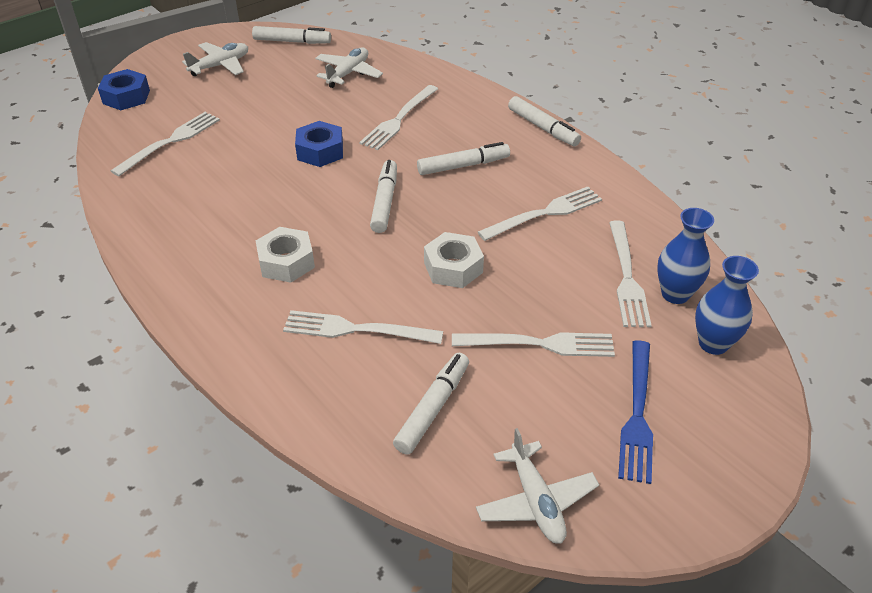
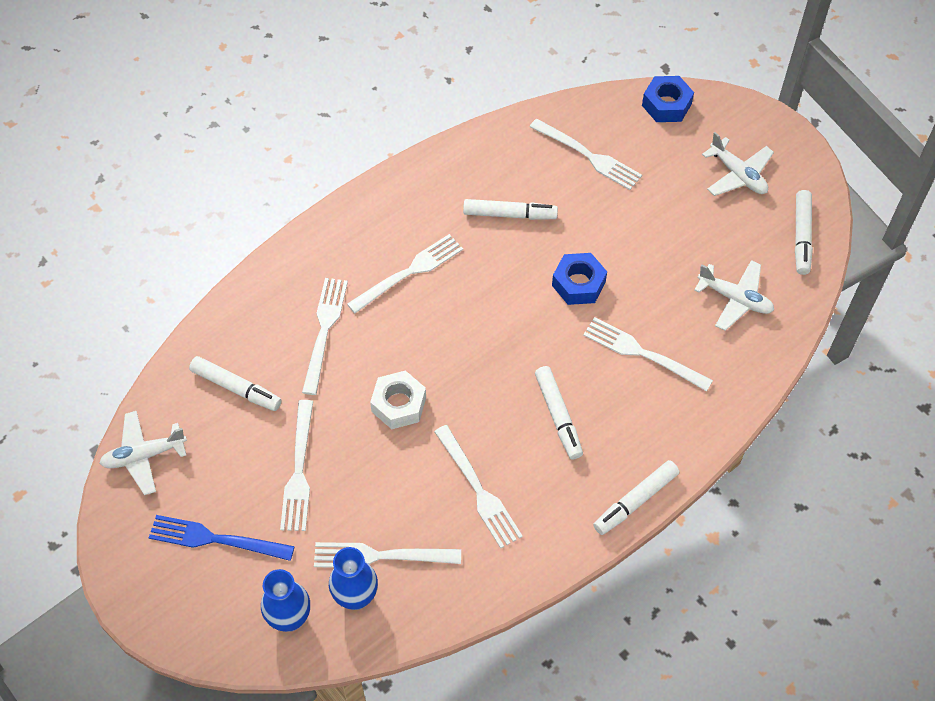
camera: 90 degrees right, 15 degrees up
white nut [256,227,315,283] -> white fork [347,234,463,313]
white marker [370,160,397,233] -> white marker moved to [463,199,558,220]

